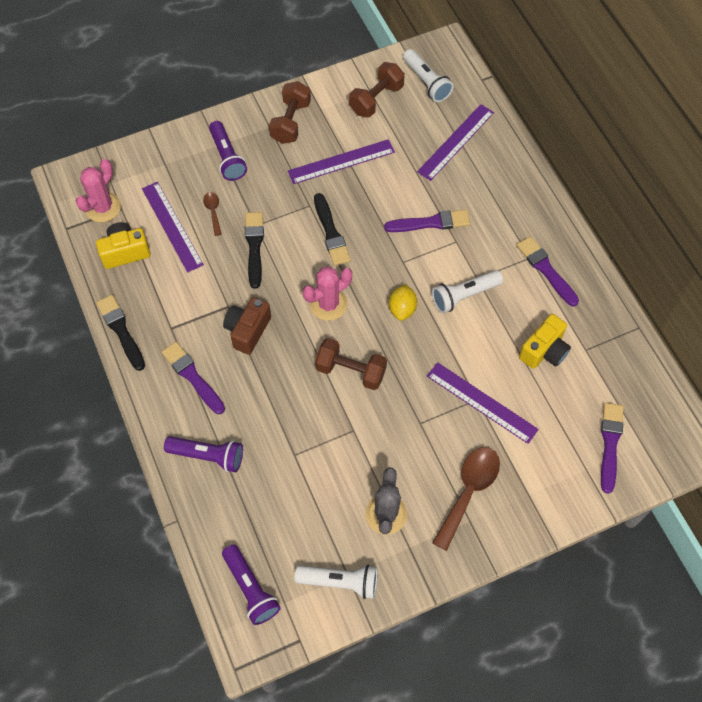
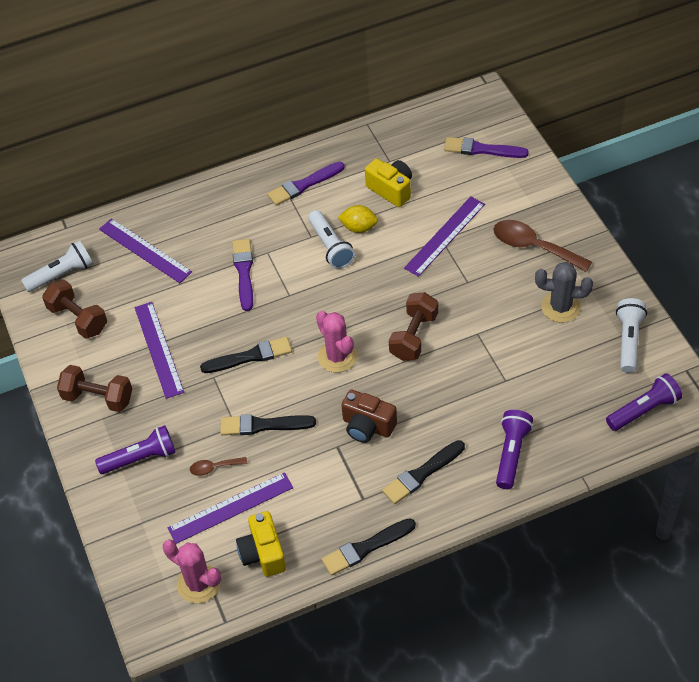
camera: 85 degrees left, 10 degrees down
purple brush [162,342,225,414] -> black brush [382,440,465,504]
yellow lemon [389,284,417,321] -> yellow lemon moved to [338,205,378,233]

